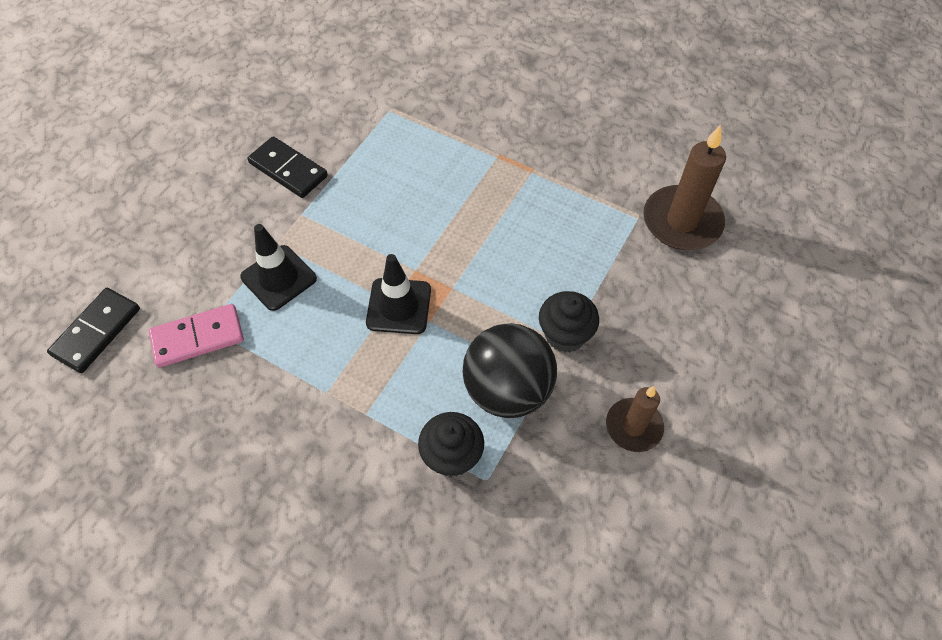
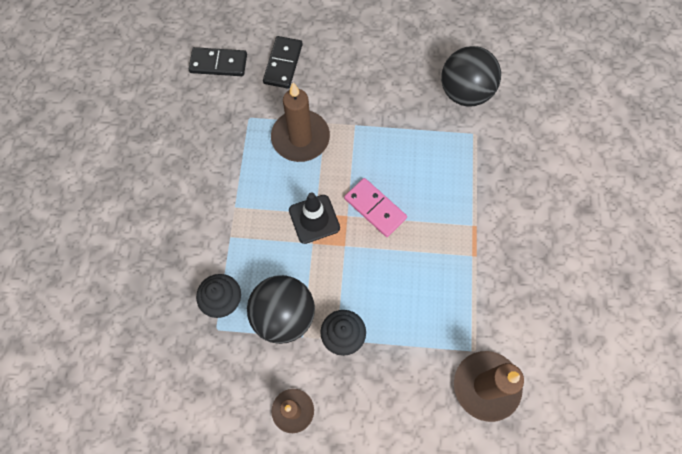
camera: 65 degrees right, 10 degrees up
pink domino [149,304,244,368] -> pink domino moved to [344,178,407,237]
black traffic cone [240,224,317,311] -> brown candle [271,82,330,162]
black domino [248,136,328,198] -> black domino moved to [263,36,303,89]
none -> black ball [441,46,501,107]

